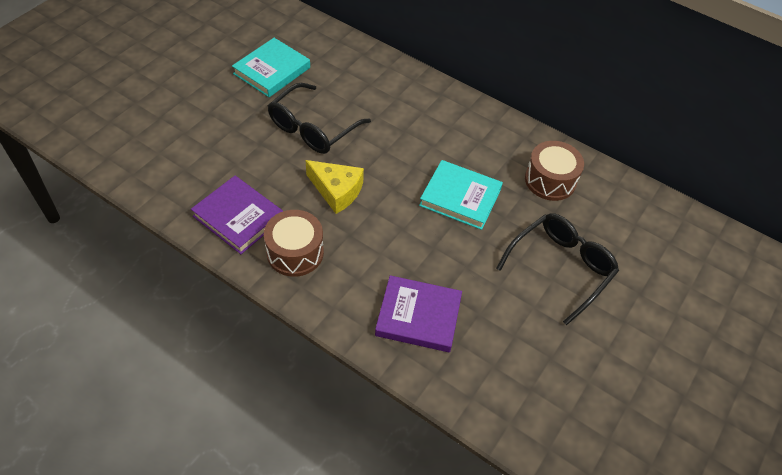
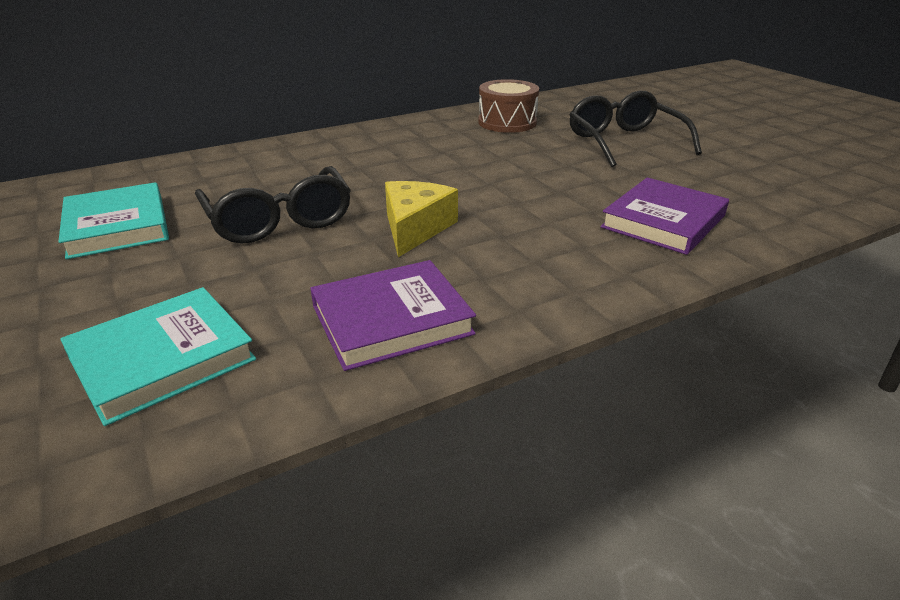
camera: 60 degrees left, 20 degrees down
brown drum [264,210,324,277] -> none
yellow cheese [305,160,364,214] -> yellow cheese turned 45 degrees counterclockwise [385,181,458,257]
turquoise book [419,160,503,230] -> turquoise book moved to [60,287,256,426]

